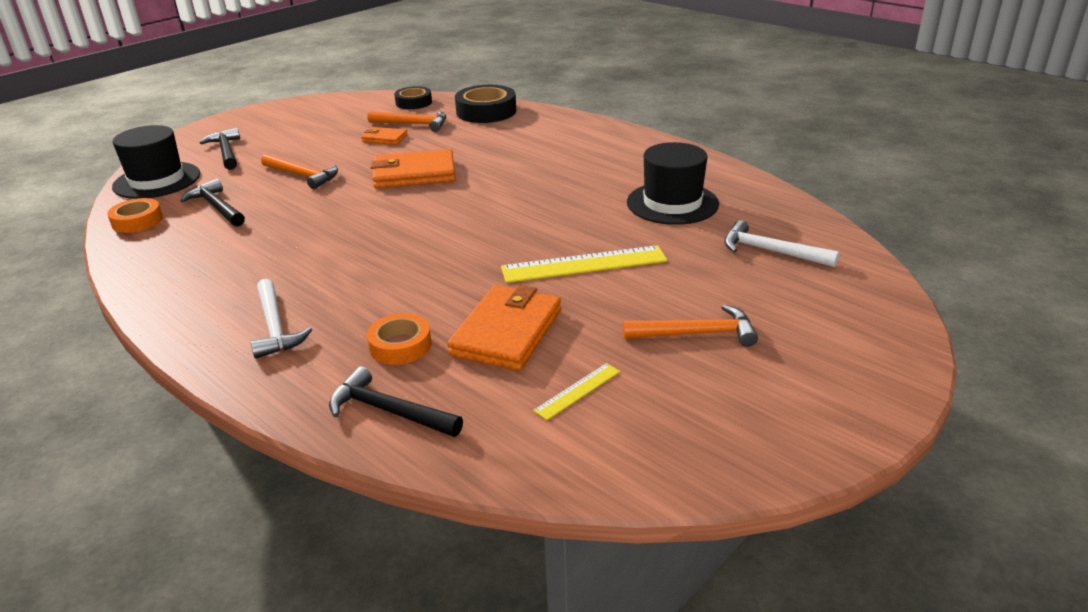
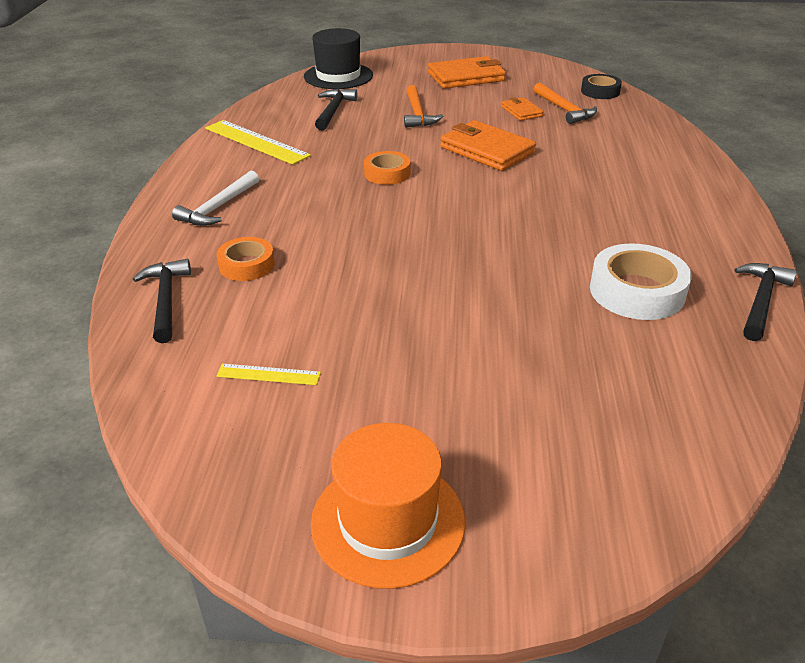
camera: 50 degrees right, 5 degrees up
orange tape [107,198,163,233] -> orange tape moved to [364,151,410,185]
black hammer [200,127,240,170] -> black hammer moved to [735,263,797,341]
orange wallet [447,285,561,371] -> orange wallet moved to [428,56,506,89]
black tape [455,85,516,123] -> none
yellow ruler [501,245,668,283] -> yellow ruler moved to [205,120,311,165]
orange hammer [623,305,758,347] -> none
black hat [627,142,719,225] -> white tape [590,243,692,320]
white hammer [724,220,839,267] -> none
none -> orange hat [311,423,465,589]

